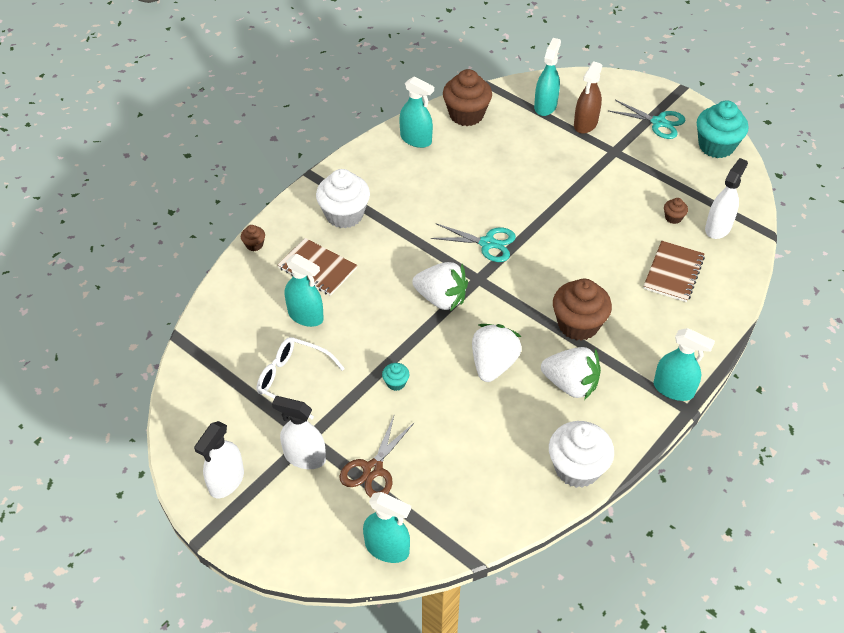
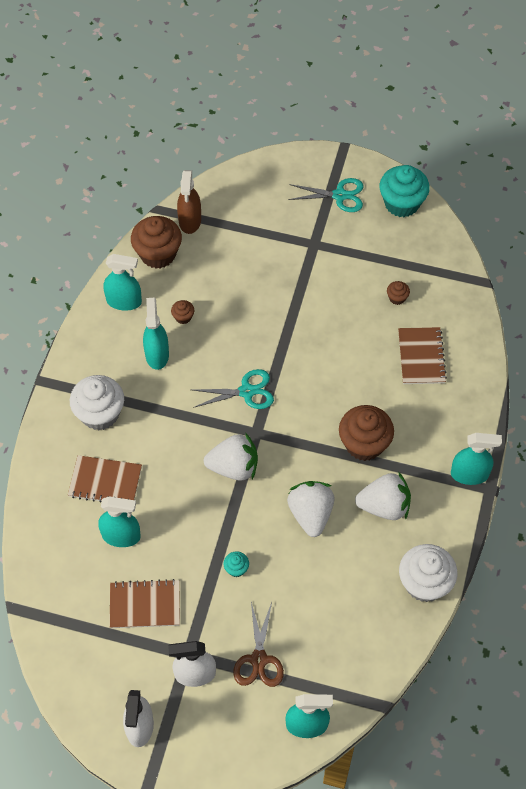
camera: 25 degrees left, 10 degrees up
brown cupcake [241,225,265,251] -> brown cupcake moved to [171,300,194,324]
white glasses [257,337,345,419] -> brown notebook [110,579,180,628]
turquoise spray bottle [534,38,561,116] -> turquoise spray bottle moved to [143,298,169,370]
brown spray bottle [574,62,603,134] -> brown spray bottle moved to [177,170,201,234]
white spray bottle [705,158,748,239] -> none

